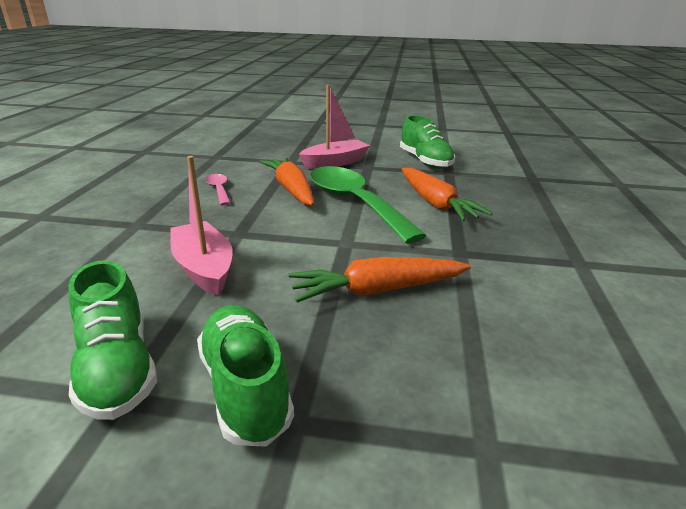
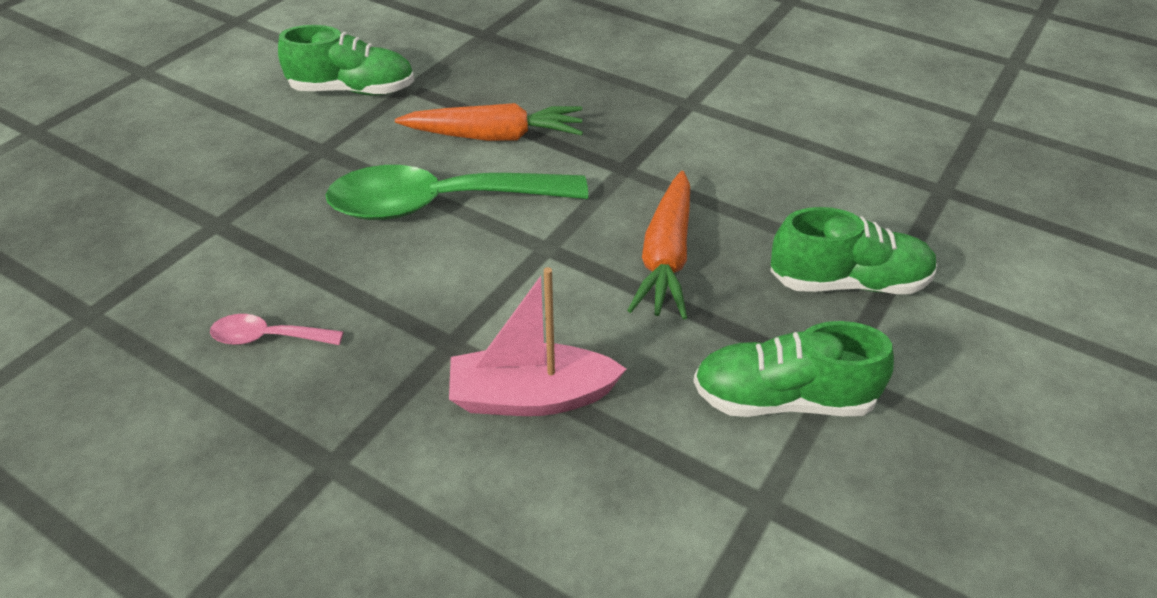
camera: 65 degrees left, 15 degrees up
green shoe [68,260,157,420] -> green shoe moved to [770,207,937,294]
orange carrot [259,157,314,206] -> none
pink boat [299,85,370,169] -> none

